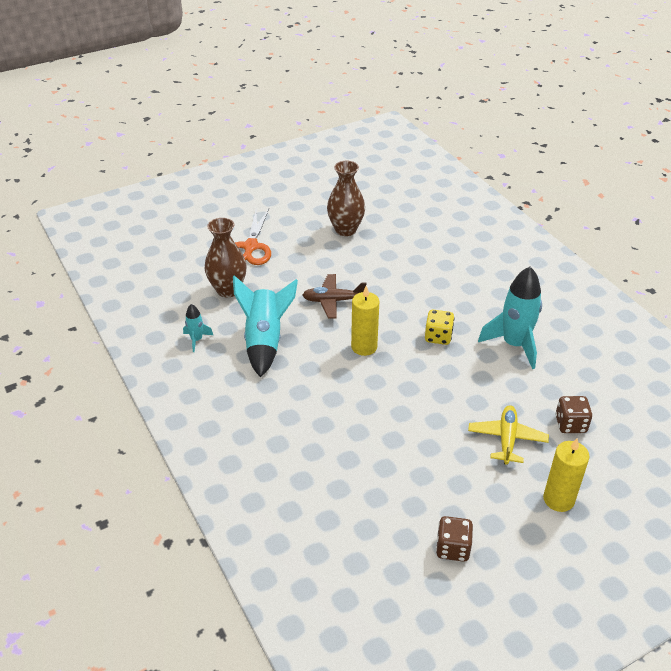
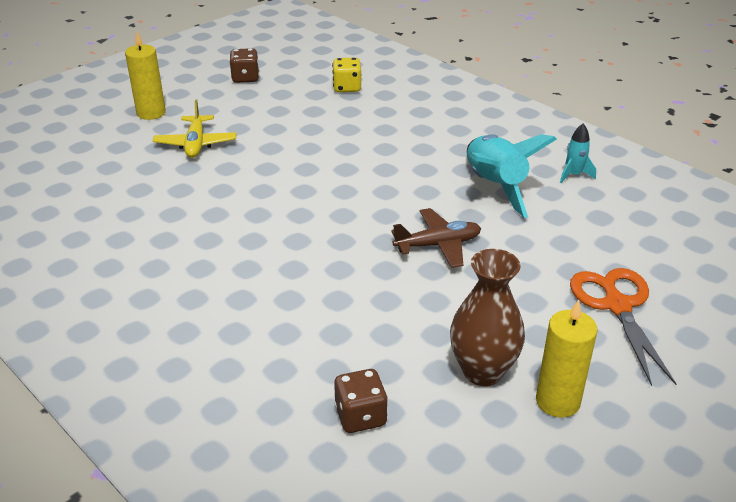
camera: 165 degrees right, 5 degrees down
brown vase [204,218,247,297] -> none
yellow candle [351,286,379,356] -> yellow candle moved to [536,300,598,418]
yellow dice [425,310,454,345] -> yellow dice moved to [332,58,361,92]
turquoise rocket [478,267,542,369] -> none
brown dice [555,396,592,433] -> brown dice moved to [334,369,388,433]

